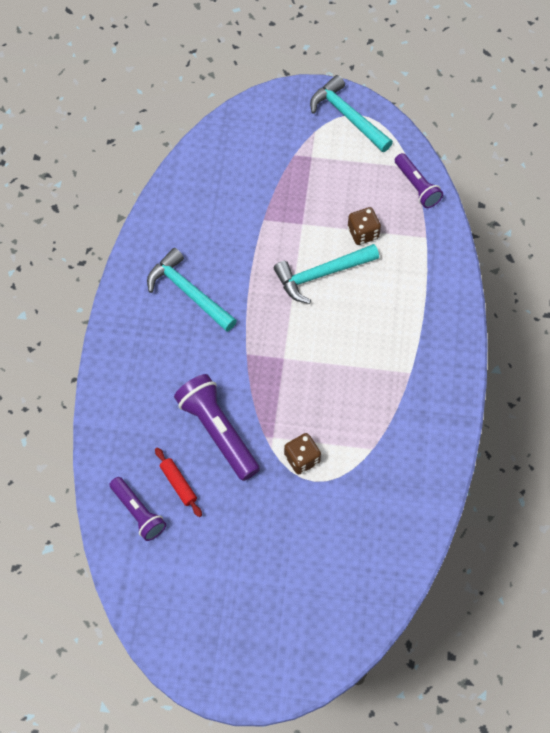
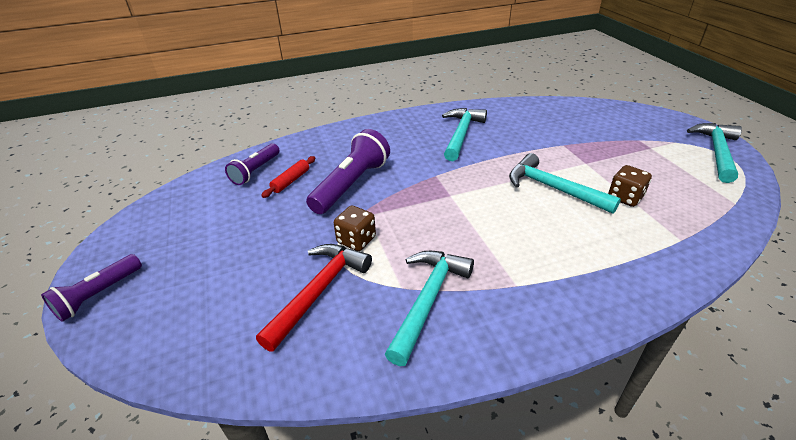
camera: 65 degrees right, 25 degrees down
purple flashlight [395,153,443,208] -> purple flashlight moved to [41,254,142,322]
none -> red hammer [256,244,372,352]
none -> turquoise hammer [385,251,474,366]

